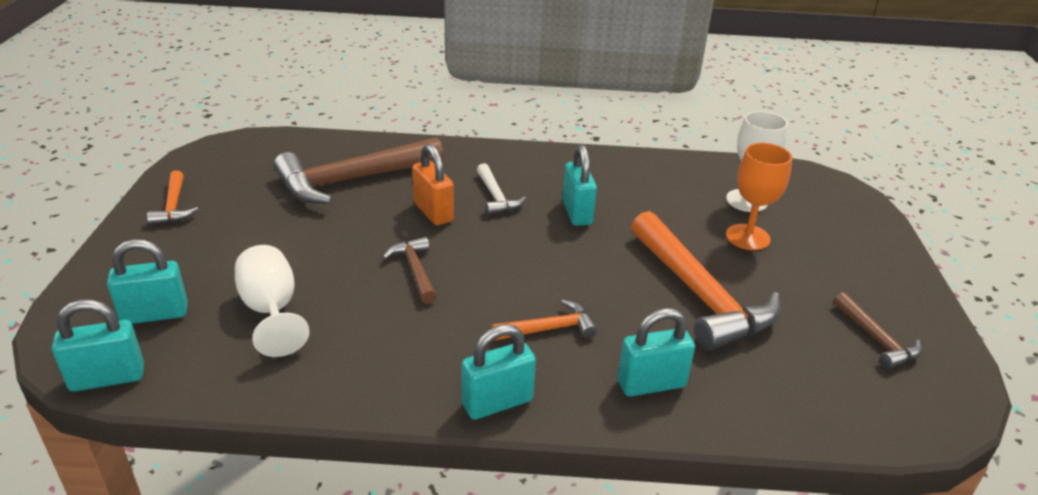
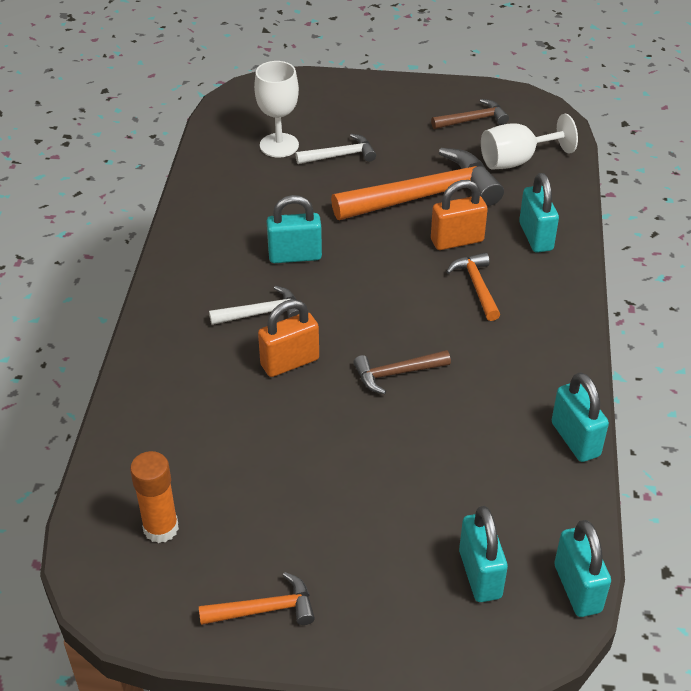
camera: 85 degrees left, 10 degrees up
white goblet [235,245,310,357] -> white goblet moved to [481,114,578,170]
brown hammer [274,137,444,204] -> none
turquoise padlock [462,324,536,420] -> turquoise padlock moved to [552,372,609,462]
orange goblet [726,143,792,250] -> white hammer [295,134,376,164]
none -> orange glue stick [130,451,179,543]
none -> orange padlock [431,180,488,250]

